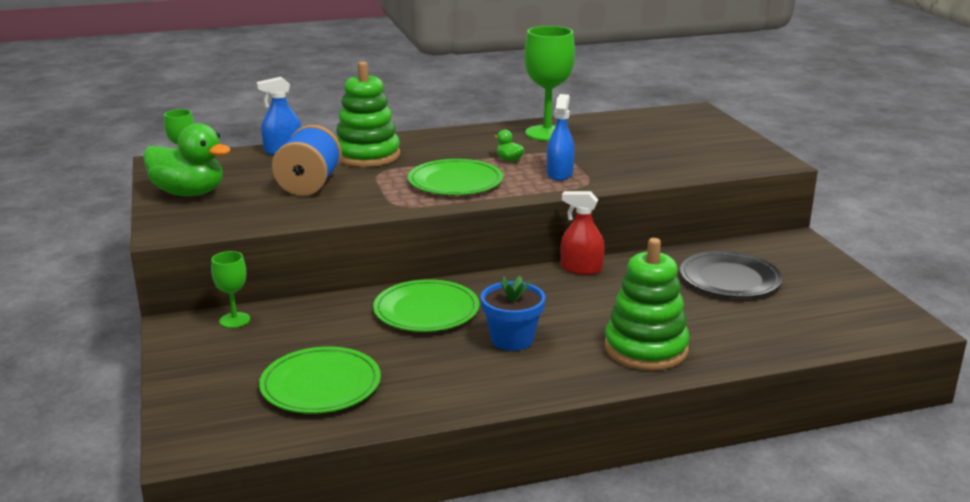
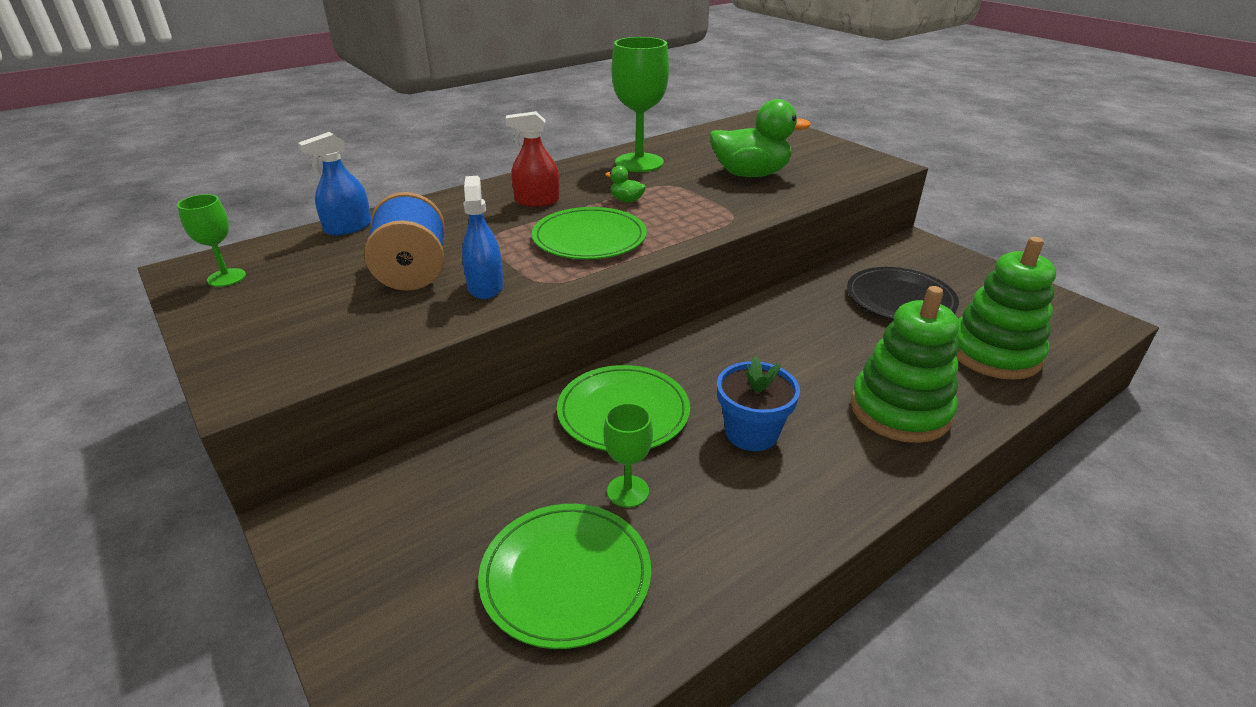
camera: 20 degrees left, 10 degrees up
green duck [143,123,231,196] -> green duck moved to [709,99,811,177]
green goblet [211,251,250,328] -> green goblet moved to [603,403,653,508]
green stacking toy [336,61,400,167] -> green stacking toy moved to [956,237,1056,380]
blue spray bottle [547,94,575,181] -> blue spray bottle moved to [462,176,504,299]
red spray bottle [561,191,604,275] -> red spray bottle moved to [505,111,559,207]

